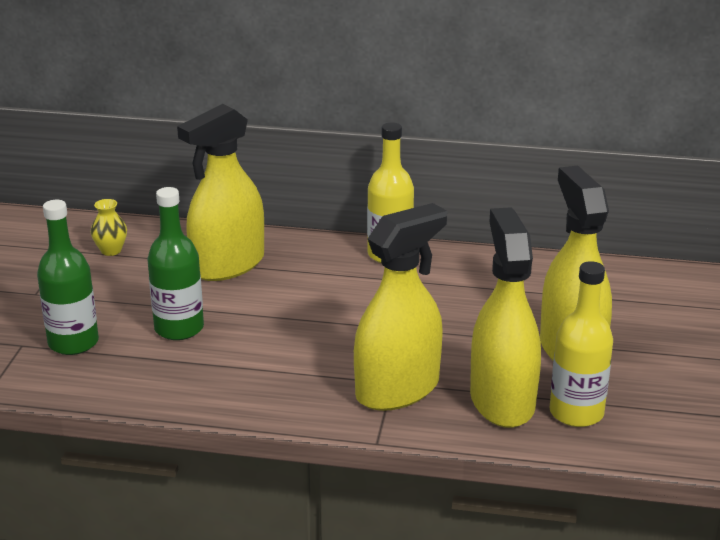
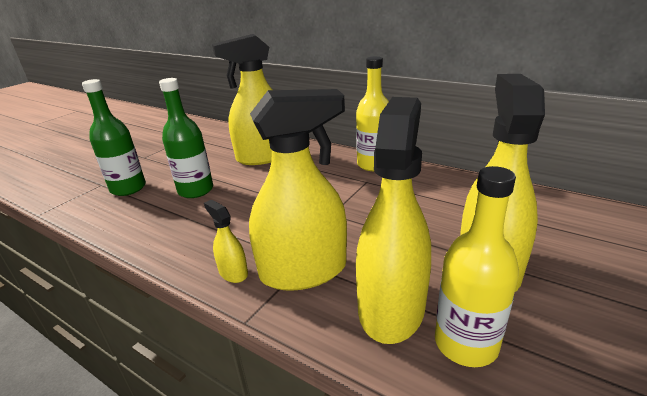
camera: 25 degrees right, 0 degrees up
yellow vase [91,199,127,256] -> none
none -> yellow spray bottle [204,200,248,283]

